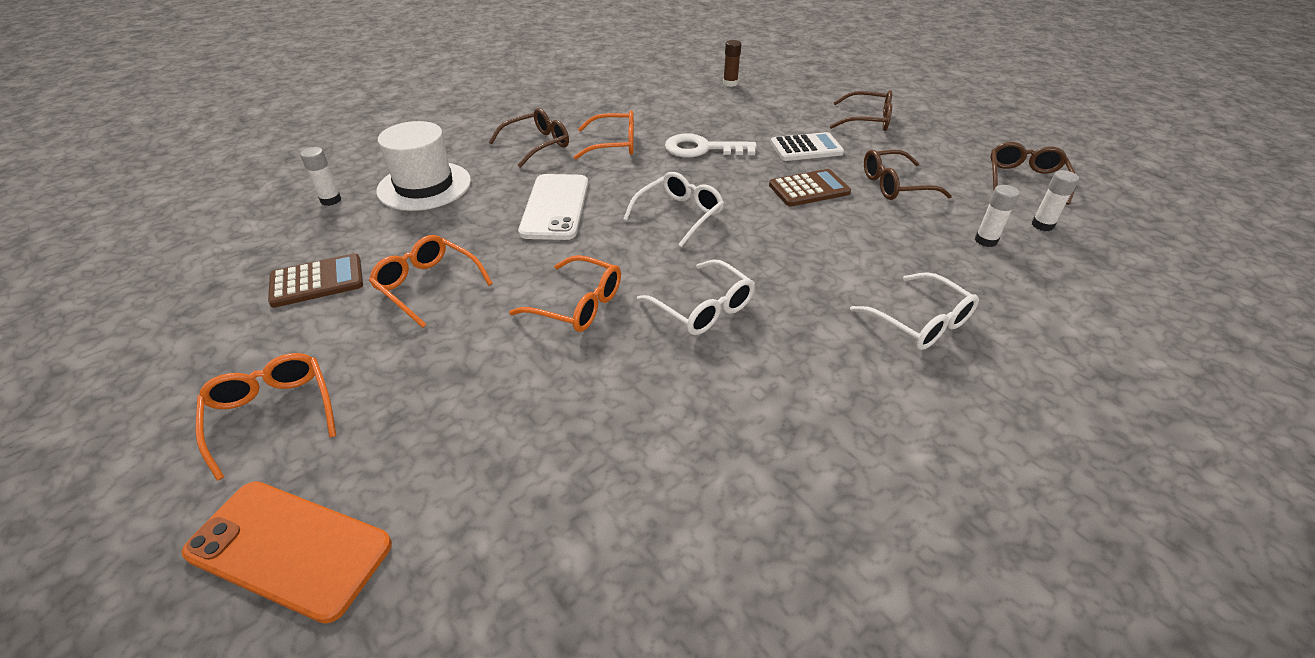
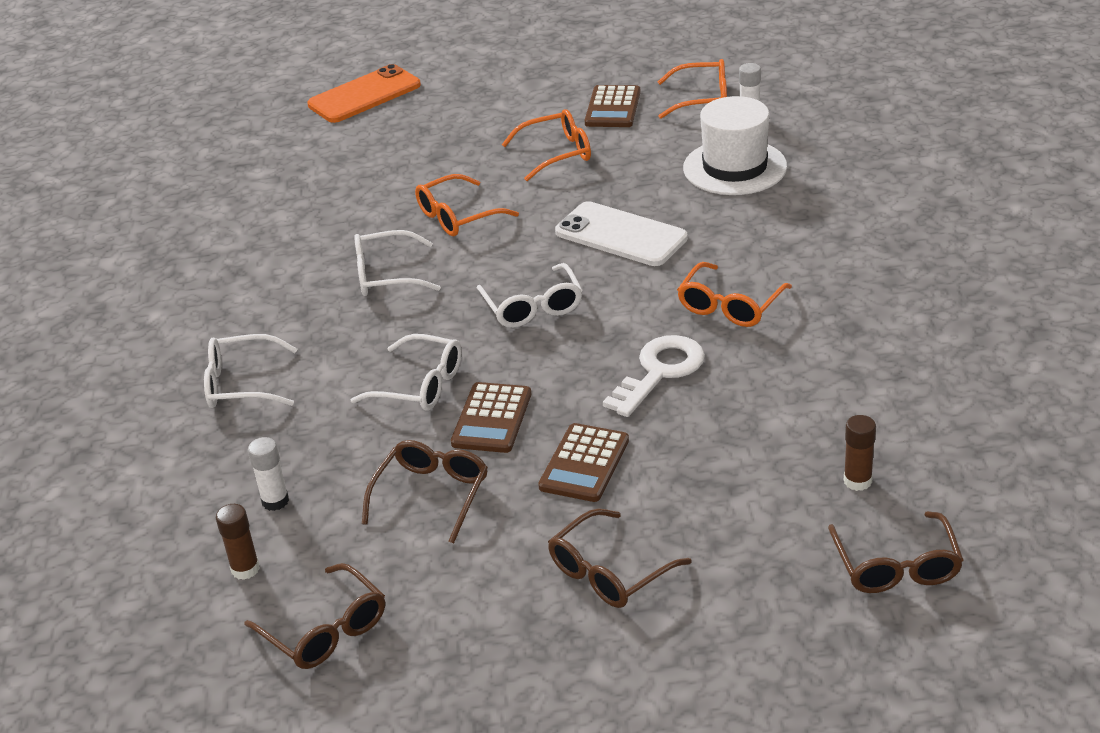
camera: 125 degrees right, 5 degrees down
orange glasses [196,353,336,481] -> orange glasses moved to [657,59,727,119]
brown glasses [489,108,569,168] -> brown glasses moved to [828,511,963,593]
white calculator [770,132,844,161] -> brown calculator [538,423,629,502]
white glue stick [1032,170,1079,231] -> brown glue stick [216,504,260,580]
none -> white glasses [351,334,462,411]

